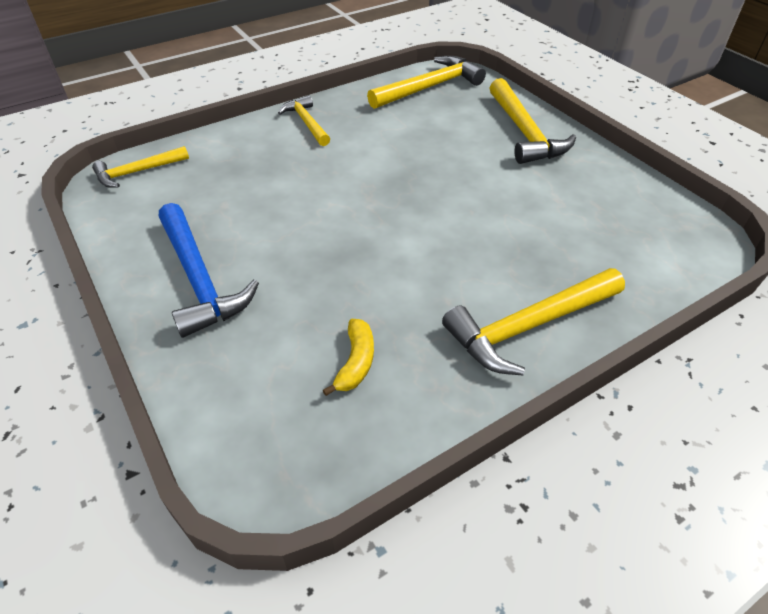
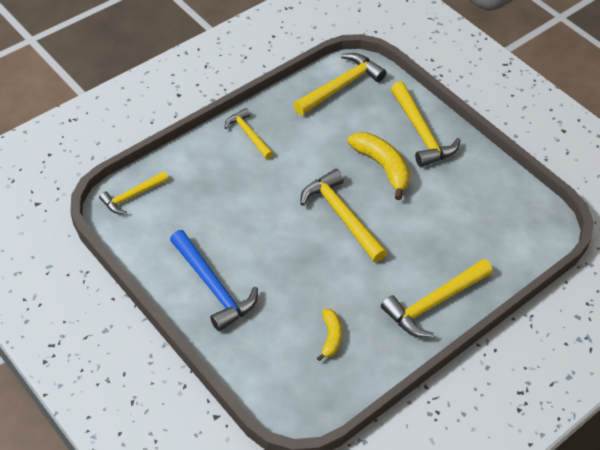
camera: 10 degrees left, 5 degrees up
none -> yellow hammer [300,169,387,262]
none -> yellow banana [347,132,410,200]

